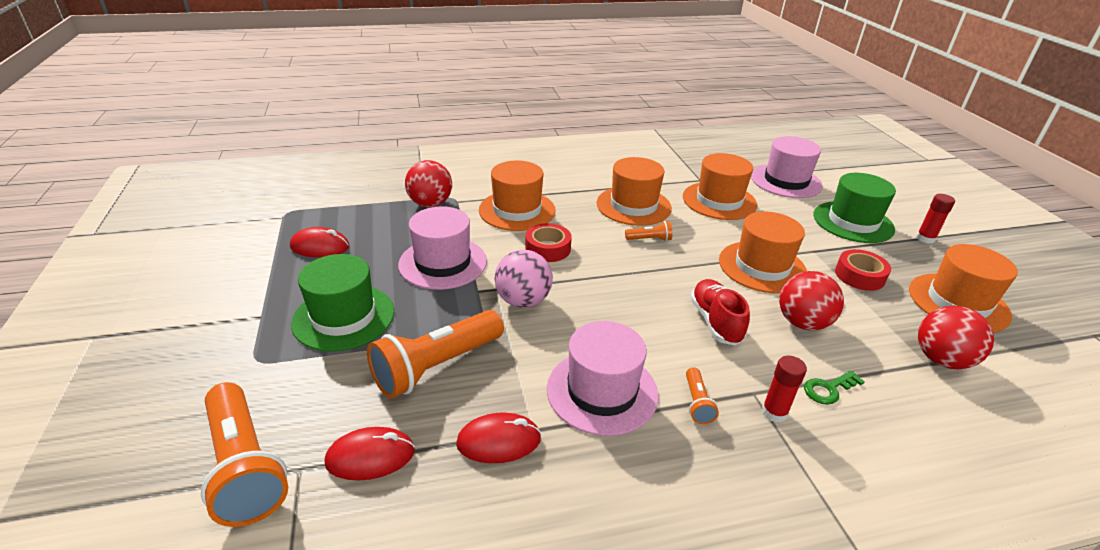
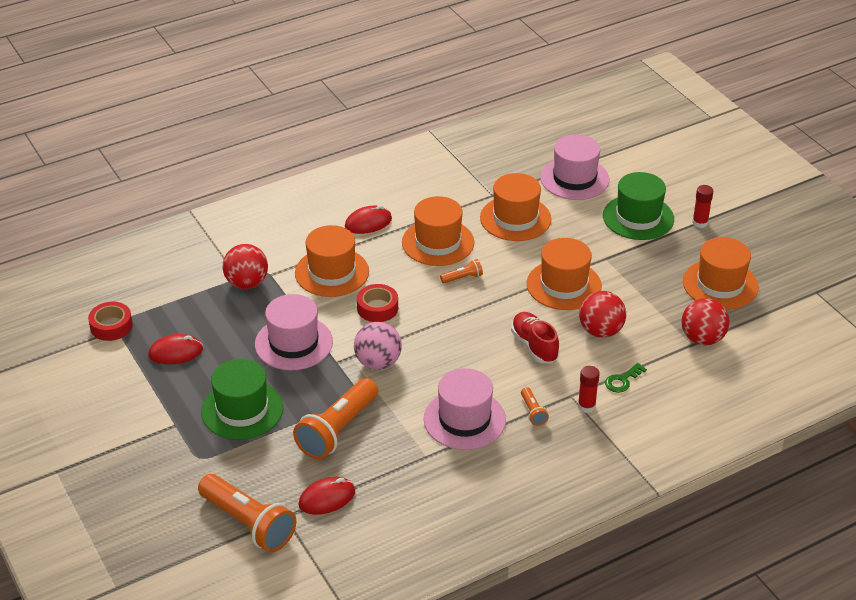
camera: 15 degrees left, 5 degrees up
red mouse [456,413,541,463] -> red mouse moved to [345,205,392,234]
red tape [835,249,891,291] -> red tape moved to [88,302,133,341]

